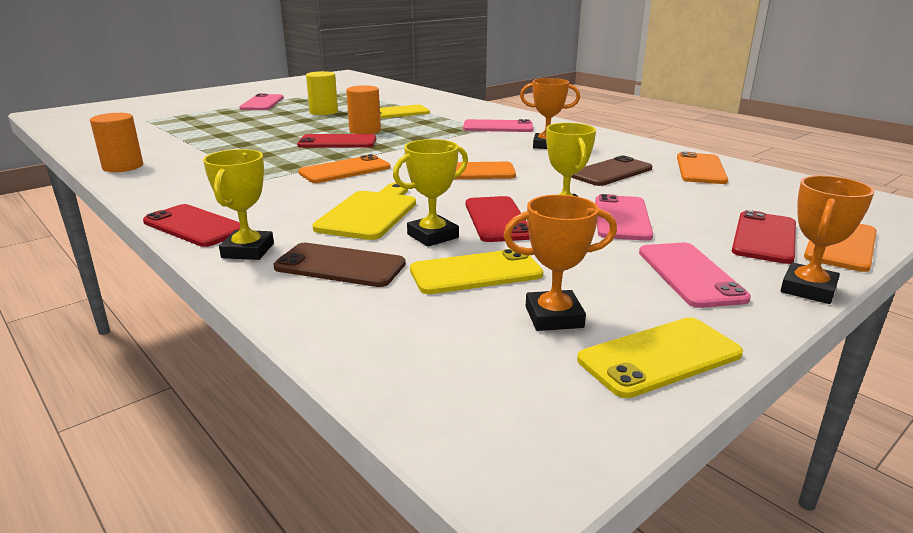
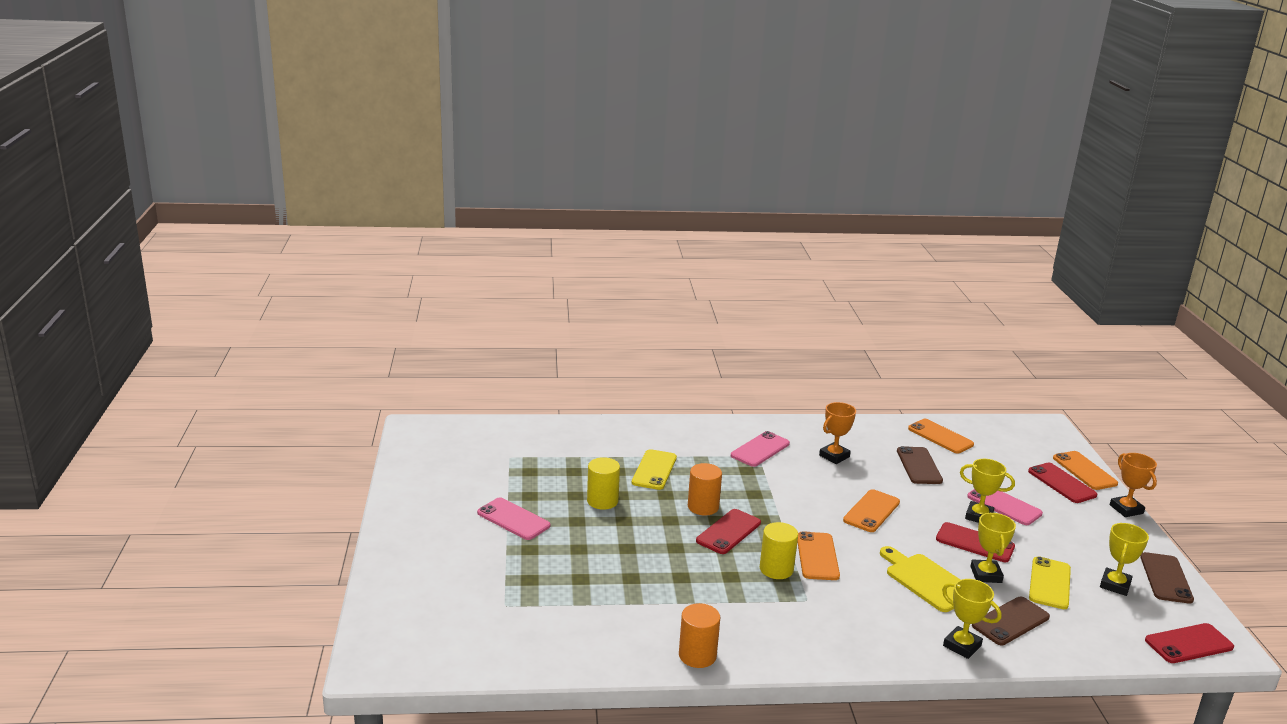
camera: 55 degrees left, 0 degrees up
red phone [143,204,240,247] -> red phone moved to [1145,623,1234,663]
orange trophy [503,195,617,331] -> yellow trophy [1100,523,1149,596]
yellow phone [577,317,743,398] -> brown phone [1140,552,1194,604]
pink phone [639,242,751,308] -> none
none -> yellow cylinder [760,522,798,579]

